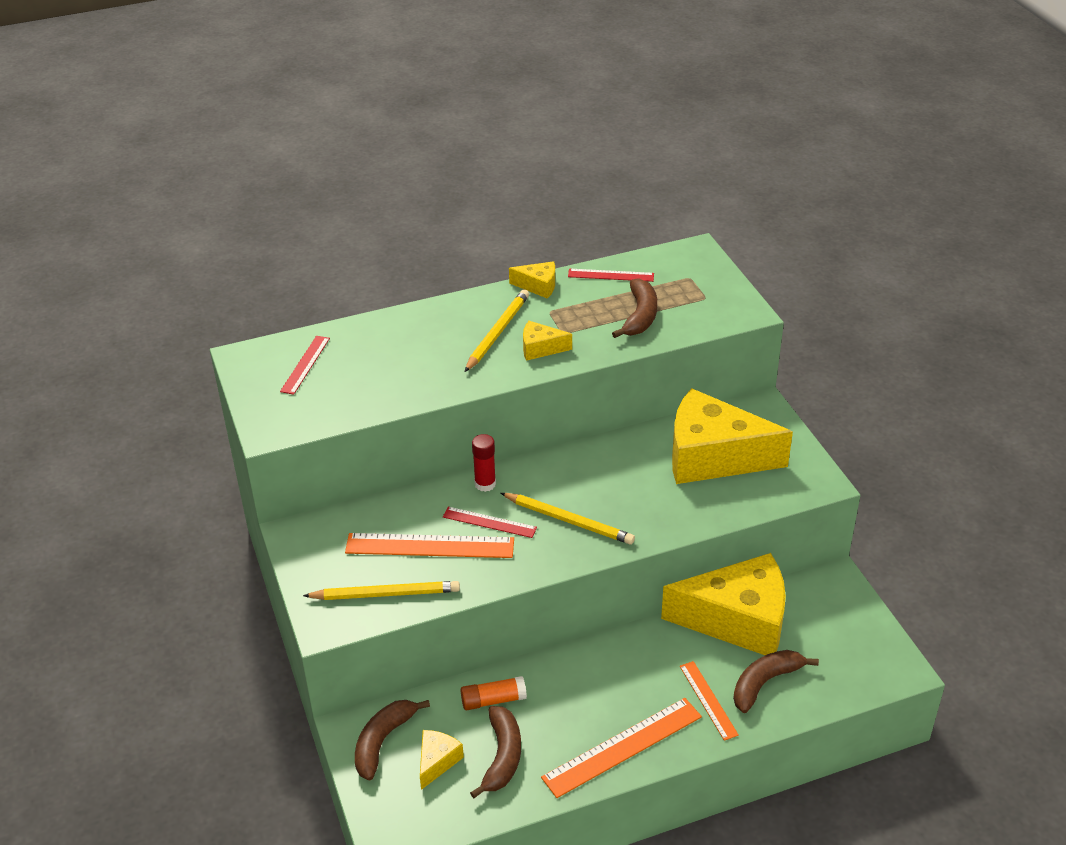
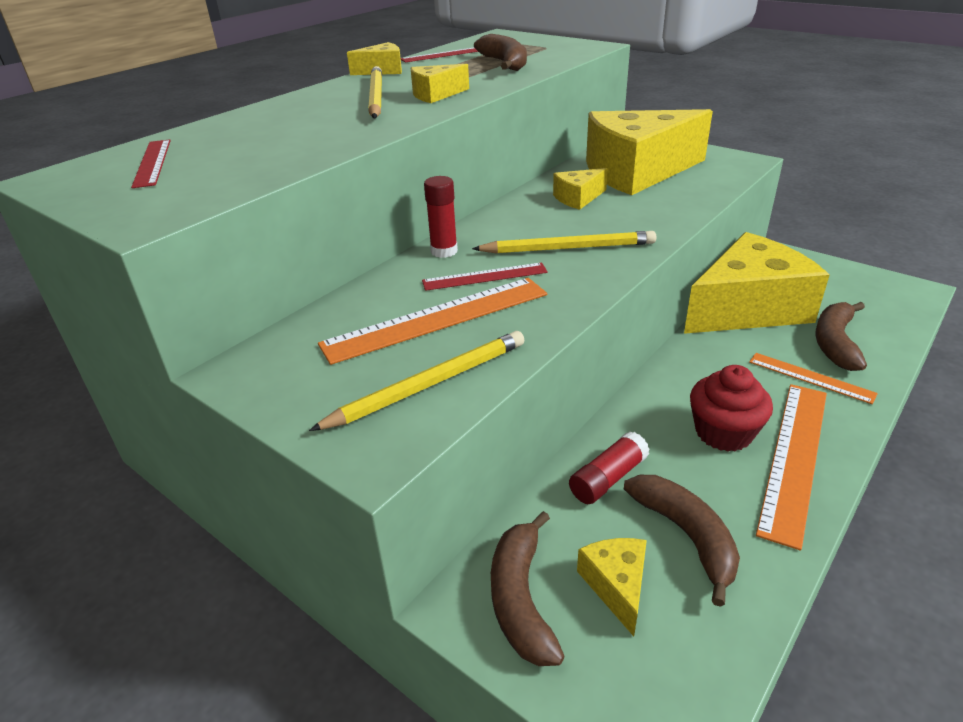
camera: 30 degrees left, 5 degrees down
orange glue stick [461,676,527,710] -> red glue stick [569,431,650,504]
none -> yellow cheese [553,168,608,210]
none -> red cupcake [690,365,773,452]

